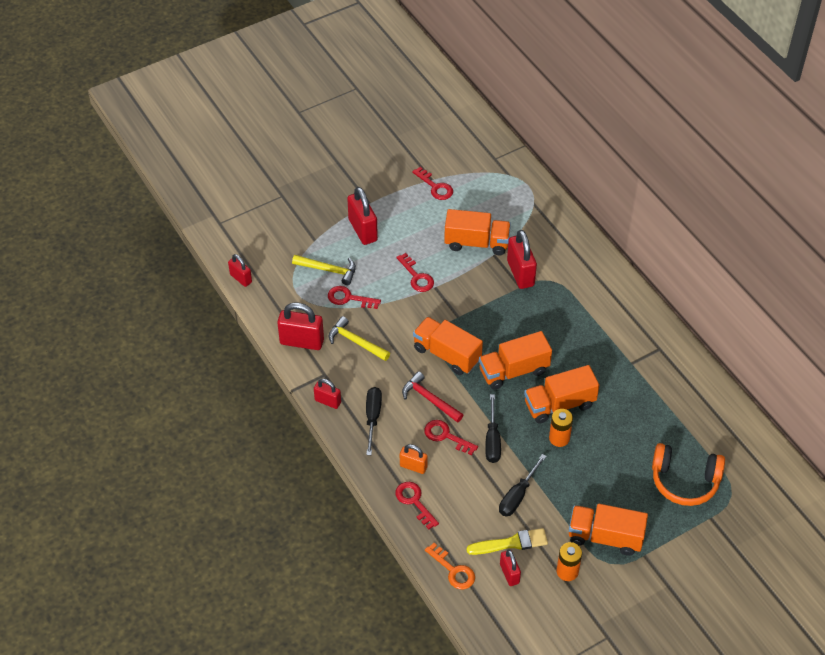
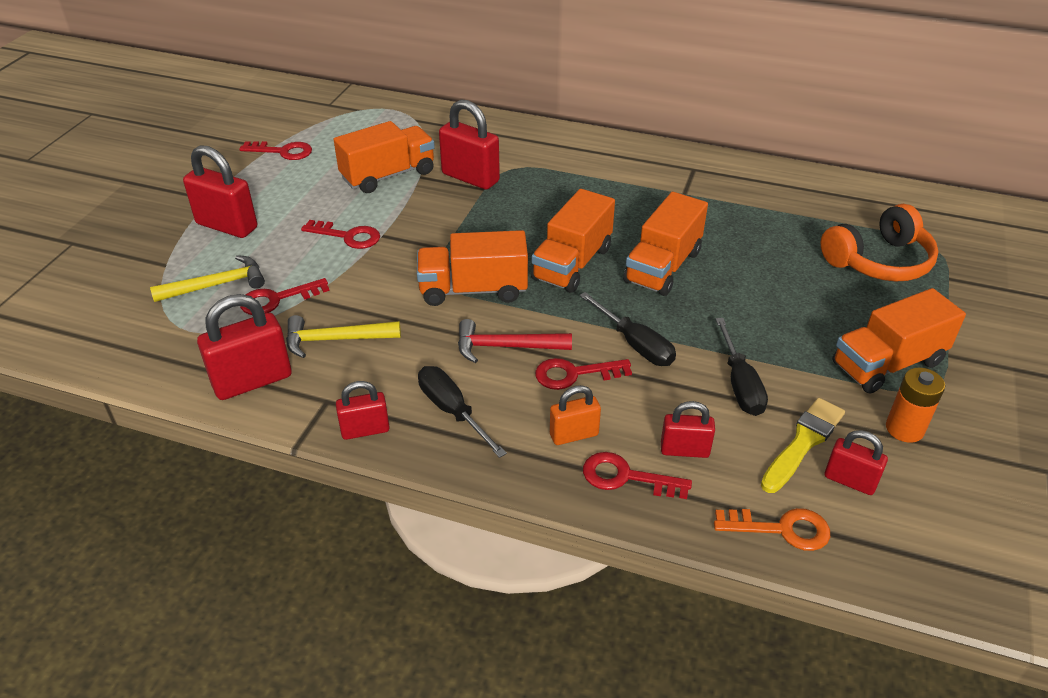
camera: 40 degrees left, 10 degrees down
red padlock [228,254,252,287] -> red padlock moved to [661,401,715,458]
orange battery [549,409,573,447] -> none

